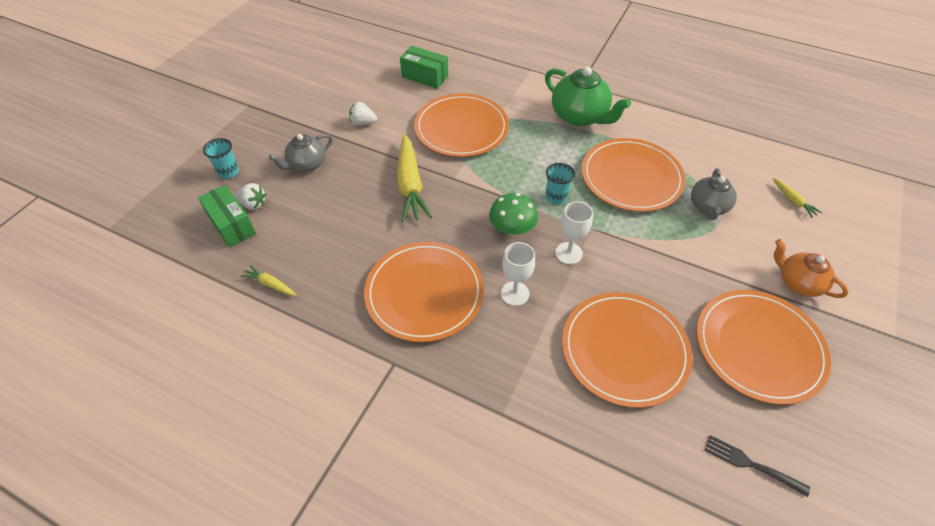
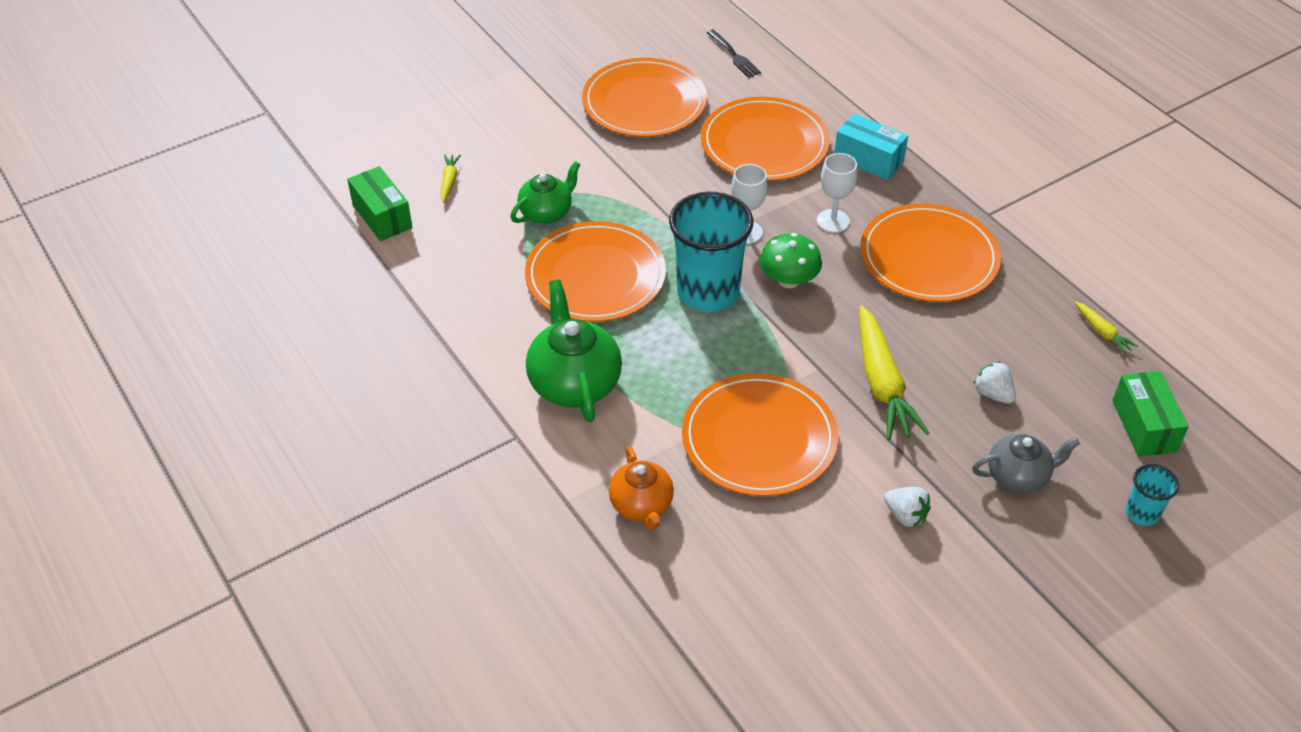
camera: 150 degrees left, 5 degrees down
white strawberry [236,183,266,210] -> white strawberry moved to [974,362,1016,404]
yellow carrot [397,134,432,222] -> yellow carrot turned 150 degrees clockwise [859,305,929,440]
green box [400,46,448,89] -> green box moved to [347,166,413,241]
turquoise cup [545,163,575,204] -> turquoise cup [669,192,753,312], size x2.11
grey teapot [691,168,737,220] -> green teapot [510,161,581,224]
orange teapot [774,239,849,298] -> orange teapot moved to [609,446,674,530]
none -> turquoise box [834,114,908,180]

